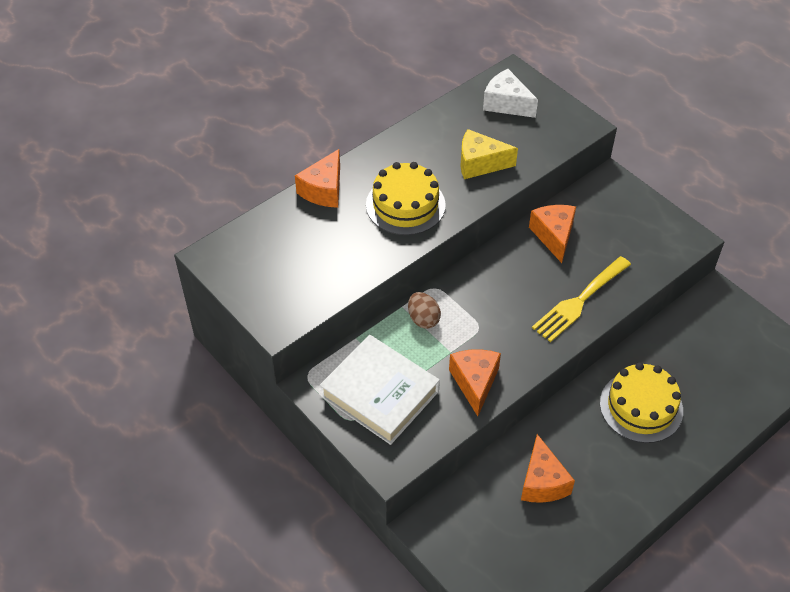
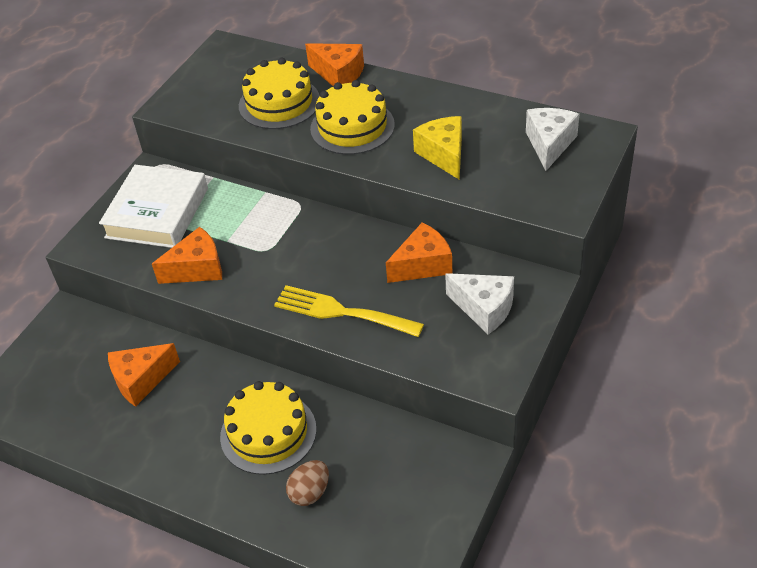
camera: 70 degrees right, 5 degrees down
orange cheese [295,149,340,208] -> orange cheese turned 150 degrees counterclockwise [305,43,364,87]
brown egg [408,292,441,329] -> brown egg moved to [286,460,329,506]
none -> yellow cake [239,58,320,129]
none -> white cheese [445,273,514,334]

